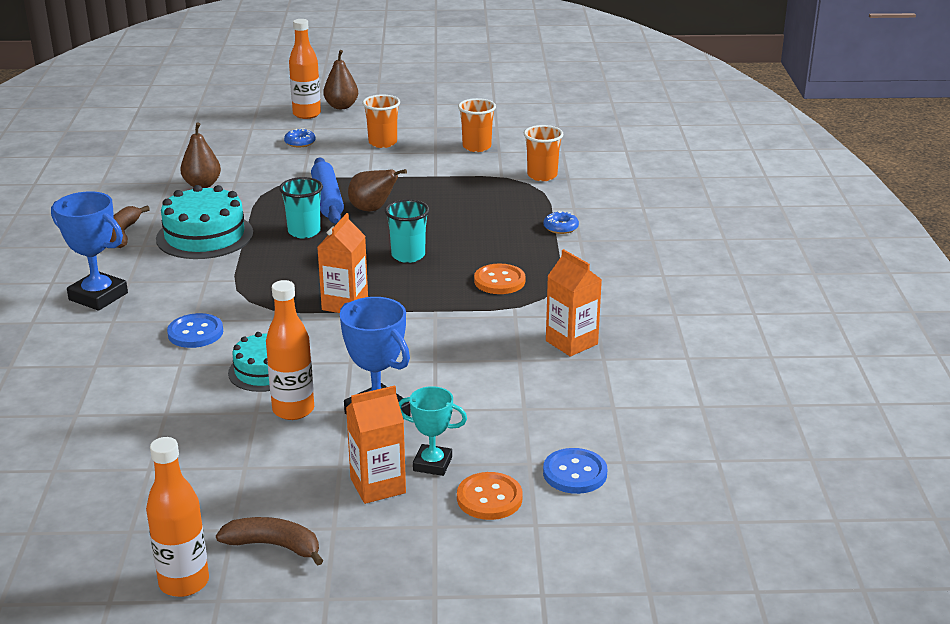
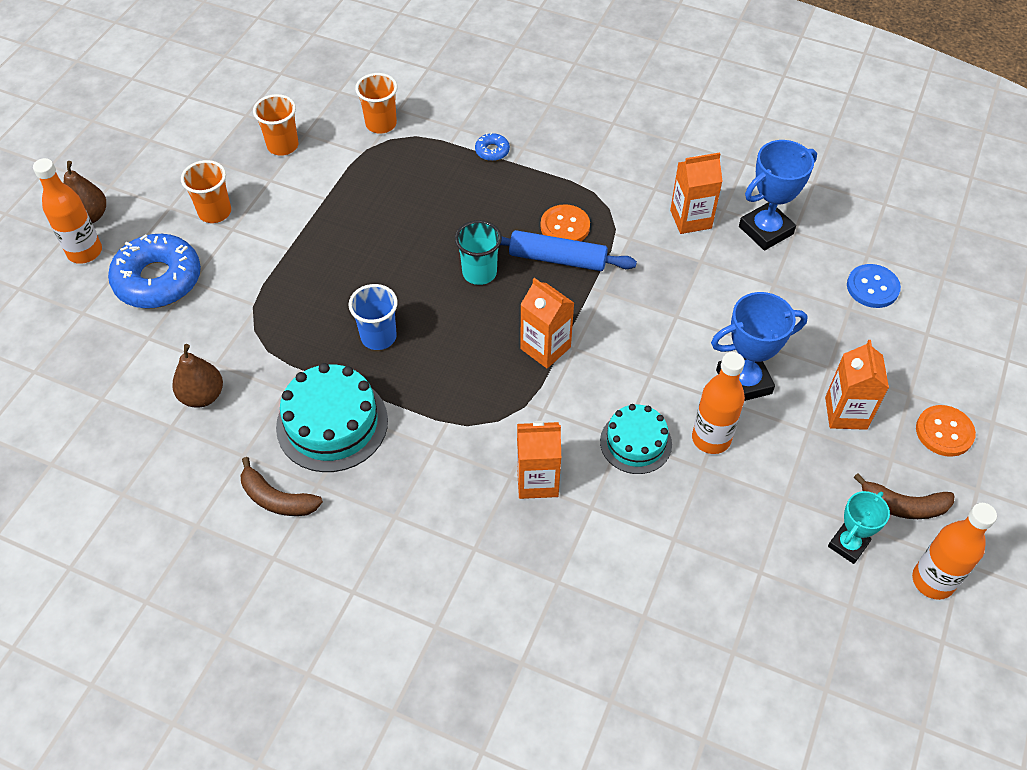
camera: 65 degrees left, 25 degrees up
blue trophy [51,191,128,311] -> blue trophy moved to [739,140,817,250]
blue button [167,313,223,348] -> orange carton [517,421,561,499]
brown banana [216,517,323,565] -> brown banana turned 120 degrees counterclockwise [854,473,954,519]
turquoise cup [279,177,323,238] -> blue cup [348,284,398,350]
blue donut [284,128,316,148] -> blue donut [108,234,201,309], size x2.35
blue rolling pin [311,157,344,223] -> blue rolling pin moved to [500,230,637,271]
brown pear [348,169,407,212] -> none
turquoise trophy [399,386,467,476] -> turquoise trophy moved to [828,491,890,564]
orange button [457,472,523,520] -> orange button moved to [916,405,976,457]

